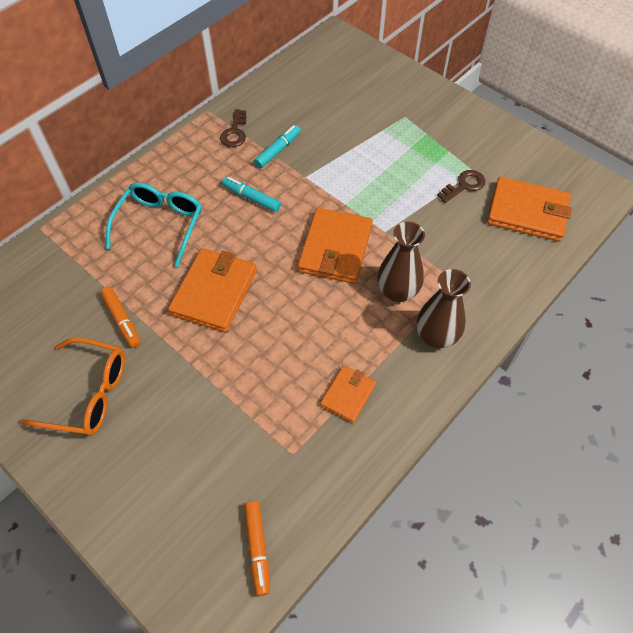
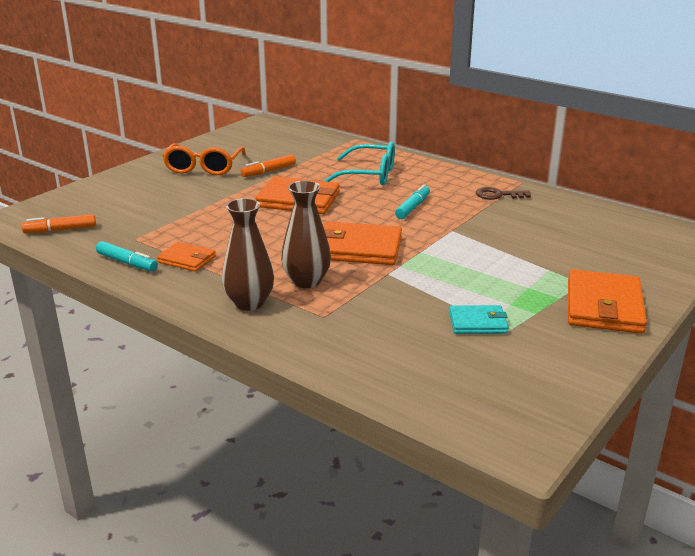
camera: 85 degrees right, 30 degrees down
turquoise marker [254,125,301,168] -> turquoise marker moved to [96,241,158,272]
brown key [437,170,485,203] -> turquoise wallet [449,305,508,334]
orange wallet [487,177,572,242] -> orange wallet moved to [568,269,647,334]

